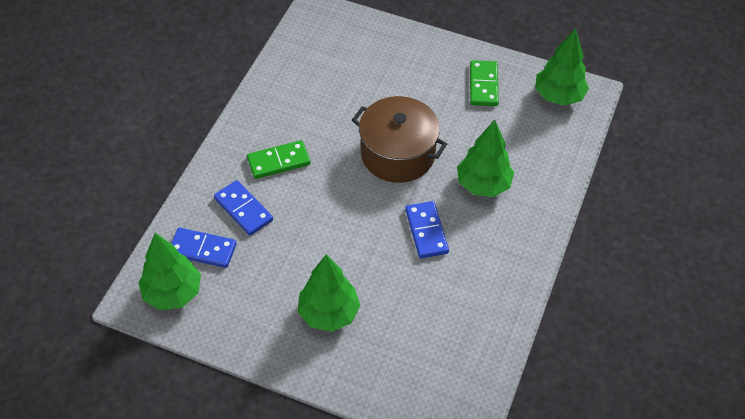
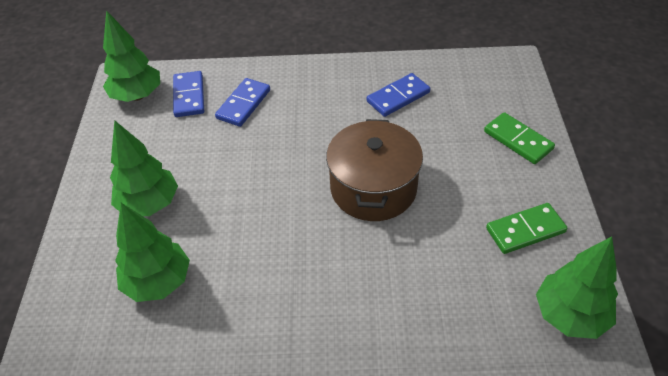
camera: 70 degrees right, 5 degrees down
green domino [247,140,310,179] -> green domino moved to [484,112,555,164]
blue domino [405,201,449,258] -> blue domino moved to [367,73,430,117]
green tree [457,120,514,197] -> green tree moved to [115,203,190,302]

